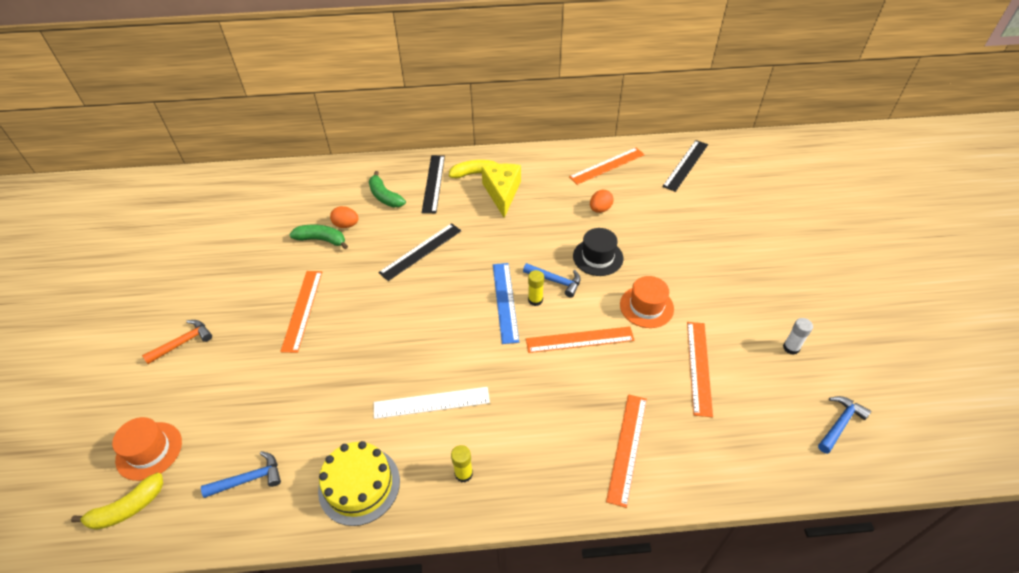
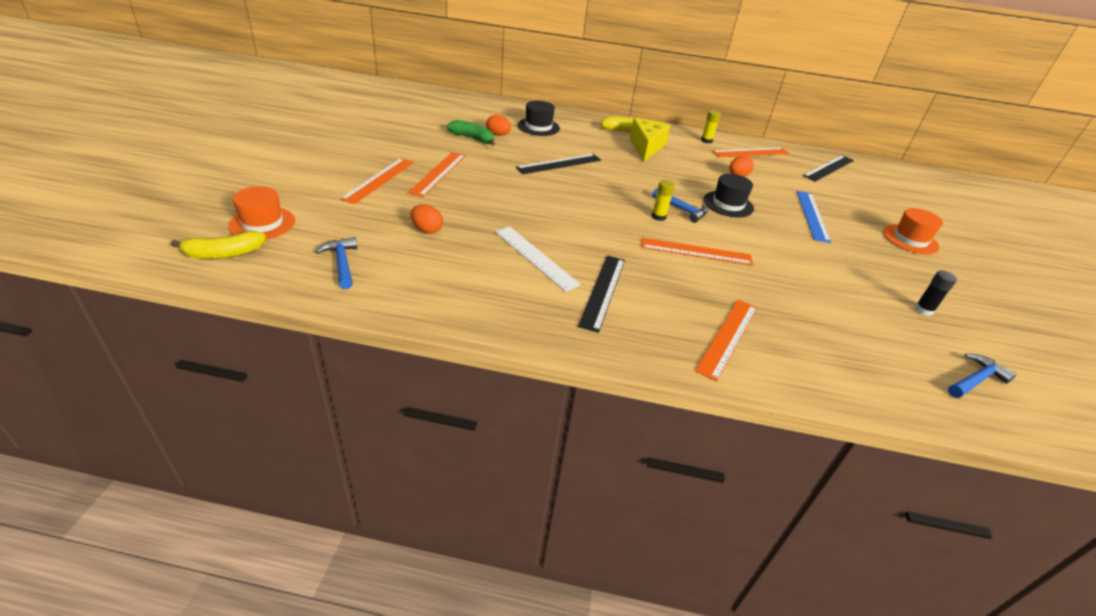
camera: 10 degrees right, 10 degrees down
orange hammer [142,320,212,364] -> none
blue hammer [201,451,281,498] -> blue hammer turned 105 degrees counterclockwise [316,237,357,289]
yellow cake [318,441,400,526] -> none
green banana [369,171,406,207] -> black hat [518,101,560,136]
white ruler [374,387,490,419] -> white ruler turned 45 degrees clockwise [495,227,581,292]
black ruler [422,155,445,213] -> black ruler moved to [578,255,625,333]
yellow glue stick [451,445,473,482] -> yellow glue stick moved to [701,110,721,143]
blue ruler [493,263,519,344] -> blue ruler moved to [797,191,831,243]
orange hat [620,276,674,328] -> orange hat moved to [883,208,943,254]
orange ruler [687,322,713,417] -> orange ruler moved to [340,158,414,204]
white glue stick [783,318,813,355] -> black glue stick [915,270,957,316]
none -> orange egg [411,204,443,234]

